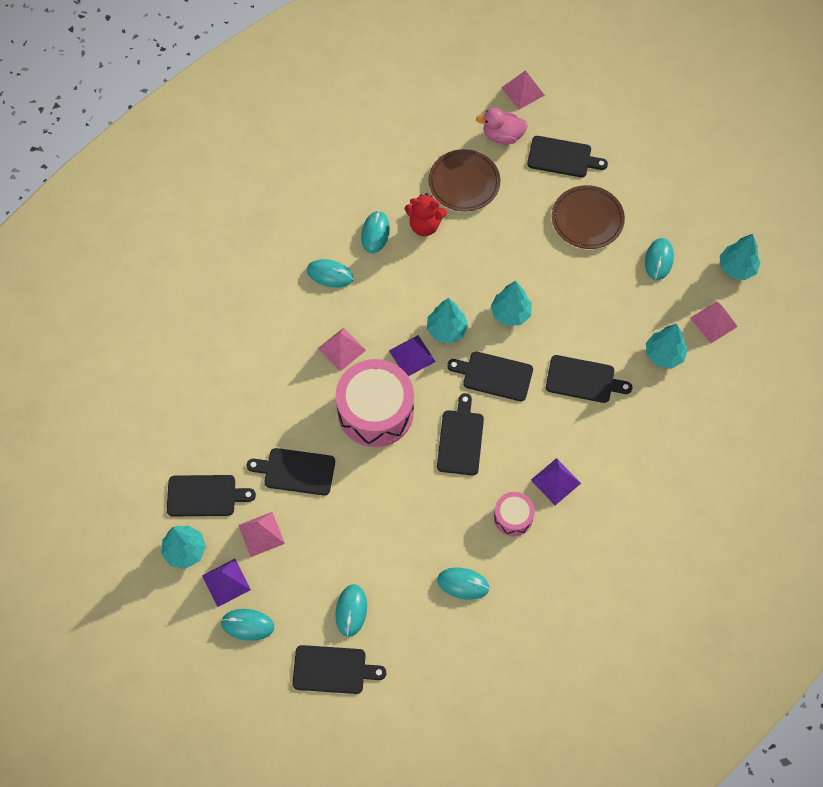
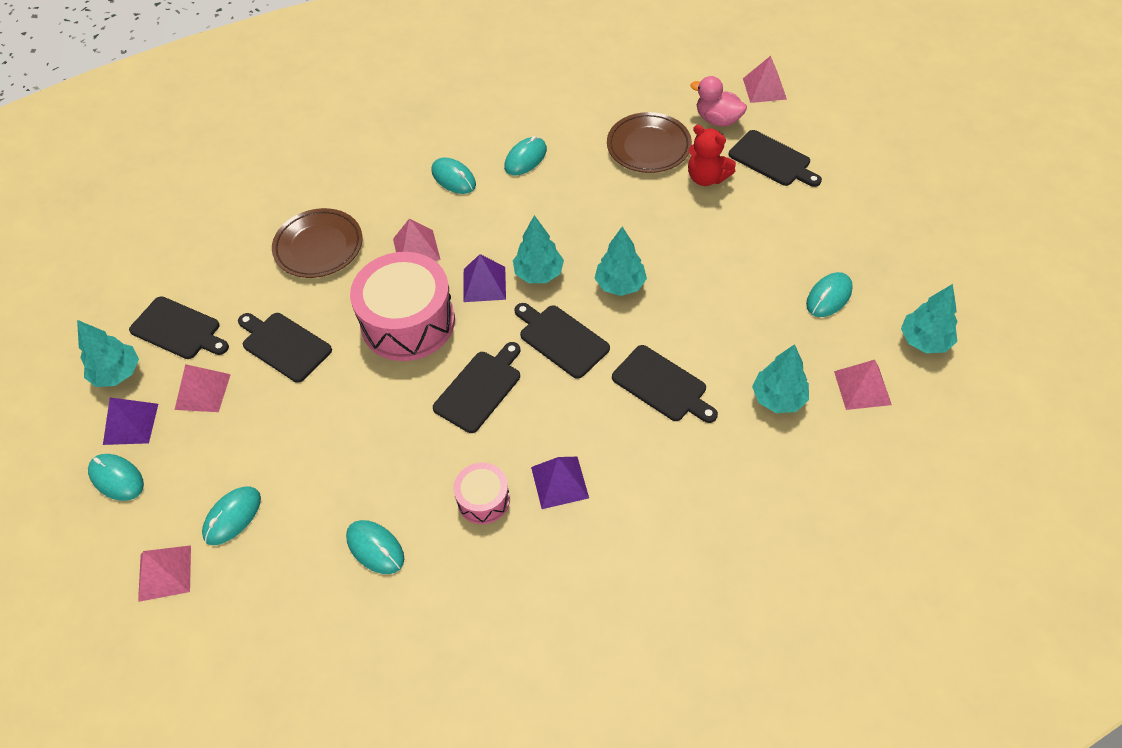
camera: 30 degrees right, 10 degrees down
black cutting board [292,645,386,694] -> pink pyramid [138,545,191,602]
red teddy bear [405,193,447,236] -> red teddy bear moved to [688,125,736,186]
brown plate [552,185,625,249] -> brown plate moved to [272,208,363,278]

